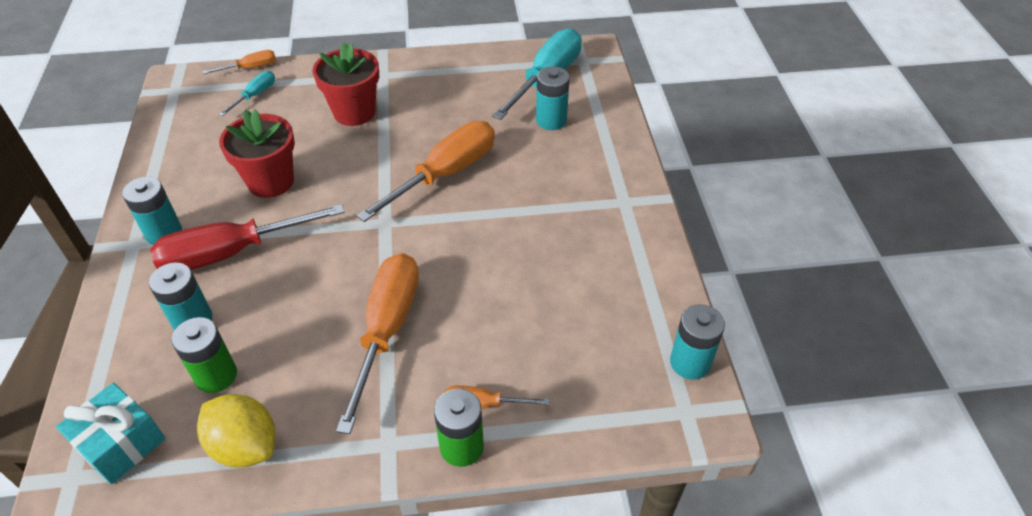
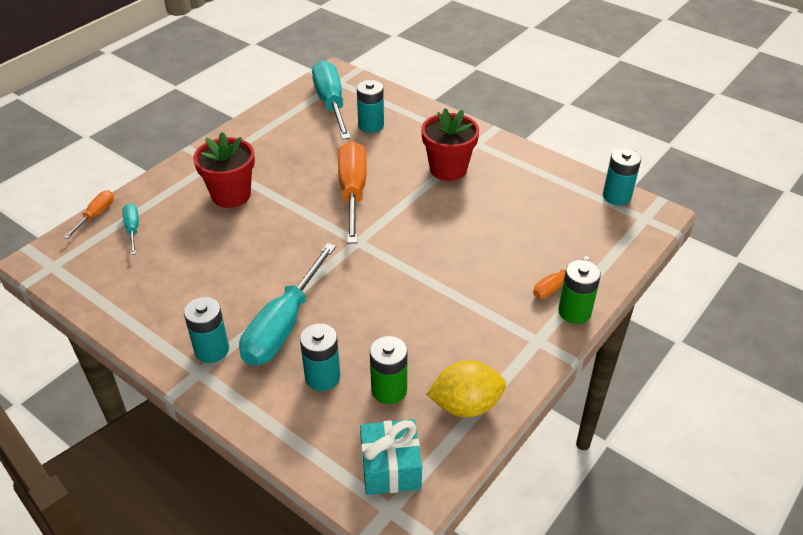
camera: 45 degrees left, 5 degrees down
red screwdriver [150,204,345,270] -> turquoise screwdriver [239,243,336,366]
red flower pot [219,110,295,198] -> red flower pot moved to [421,108,479,181]
orange screwdriver [336,253,419,434] -> none

